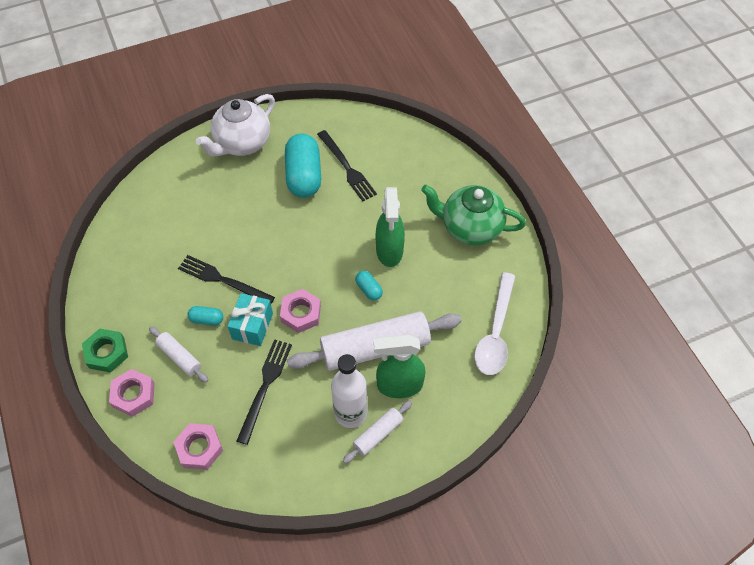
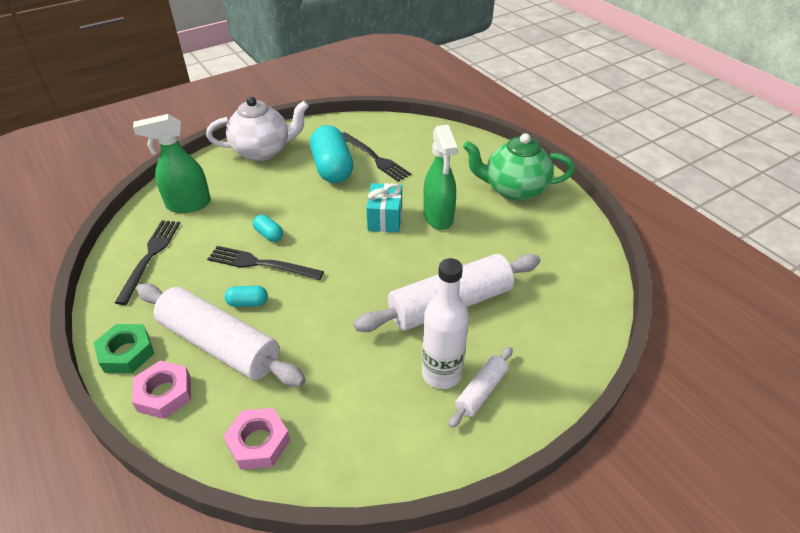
camera: 10 degrees left, 15 degrees down
white rolling pin [149,326,208,383] -> white rolling pin [136,283,306,387], size x2.06
white teapot [196,94,275,156] -> white teapot turned 135 degrees counterclockwise [206,97,309,161]
turquoise gift [227,293,273,346] -> turquoise gift moved to [366,183,402,232]
black fork [237,339,292,445] -> black fork moved to [115,220,180,305]
pink nut [280,289,321,333] -> none
turquoise capsule [355,271,383,300] -> turquoise capsule moved to [253,215,283,242]
green spray bottle [374,334,426,398] -> green spray bottle moved to [133,114,211,213]
white spoon [474,272,515,375] -> none

